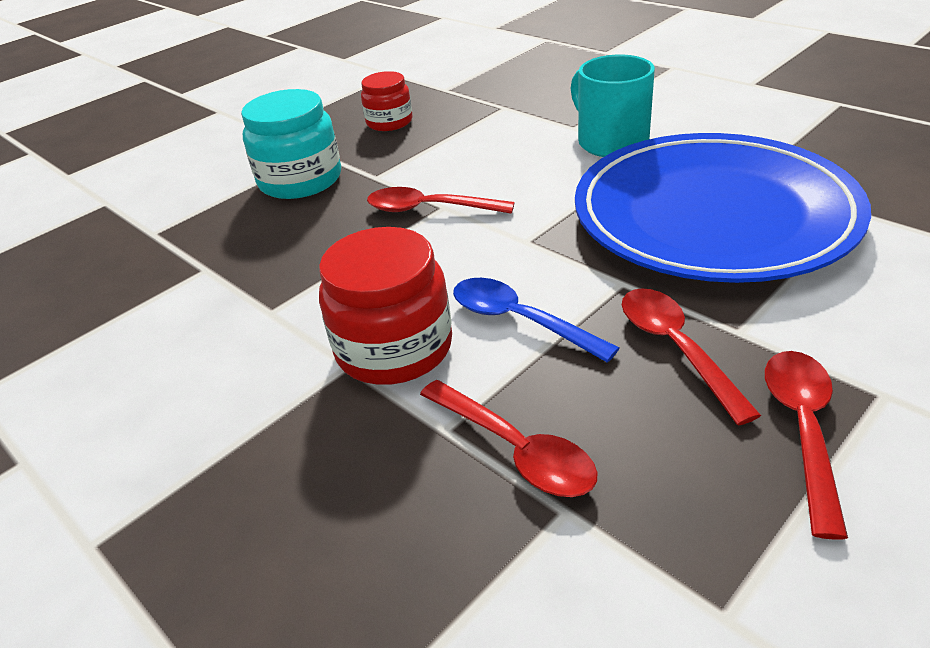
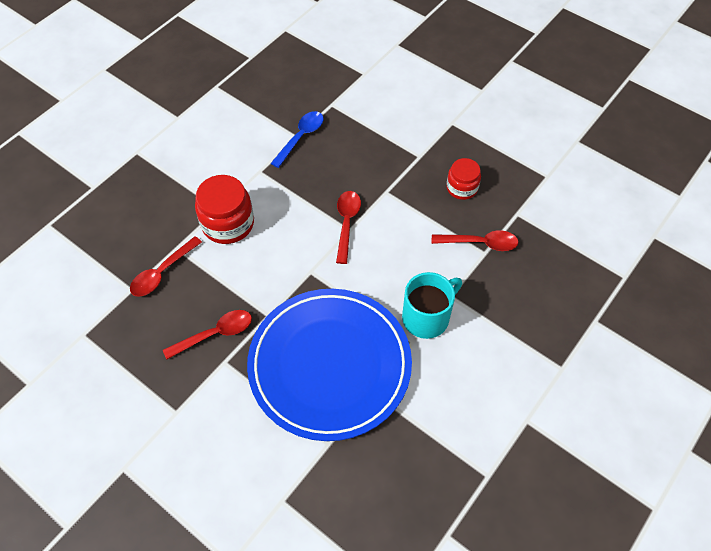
camera: 80 degrees right, 20 degrees up
turquoise jar [241,89,341,199] -> none
blue spoon [453,278,619,363] -> blue spoon moved to [271,111,324,168]
red spoon [765,351,848,540] -> red spoon moved to [432,230,518,251]

